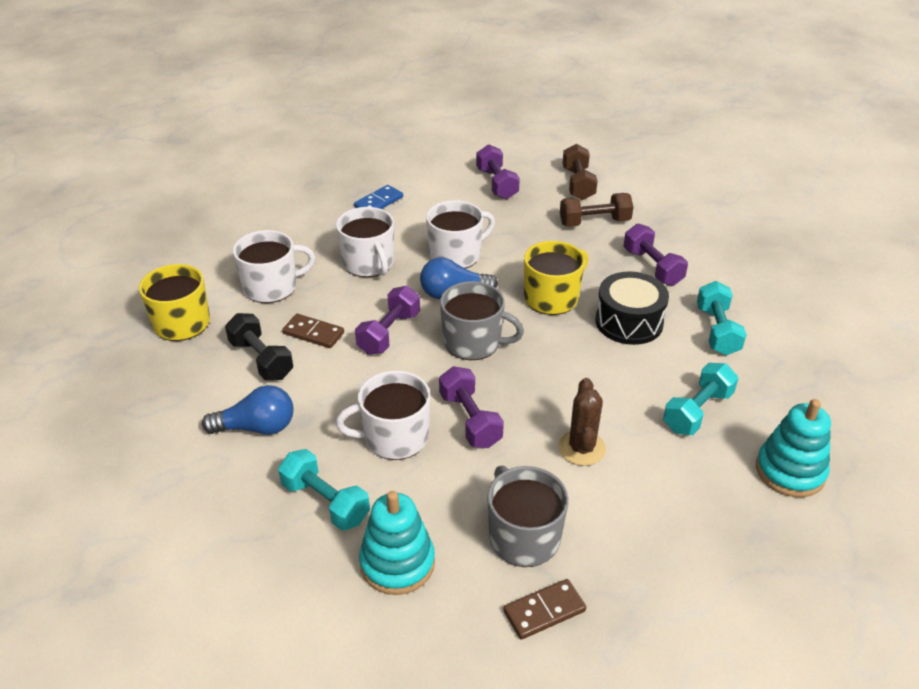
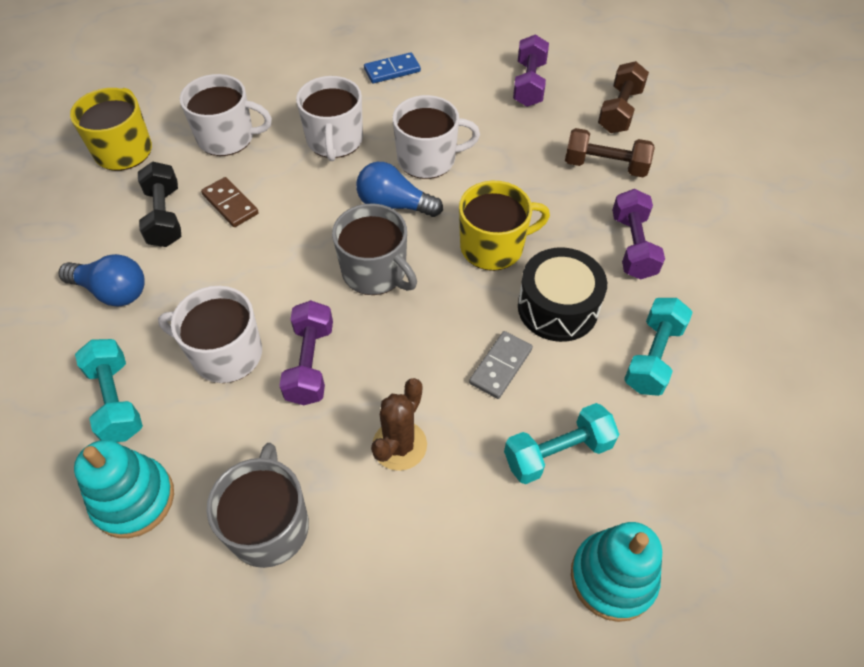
camera: 25 degrees right, 15 degrees up
purple dumbbell [355,286,420,355] -> none
brown domino [503,579,586,640] -> none
none -> grey domino [469,331,533,399]

